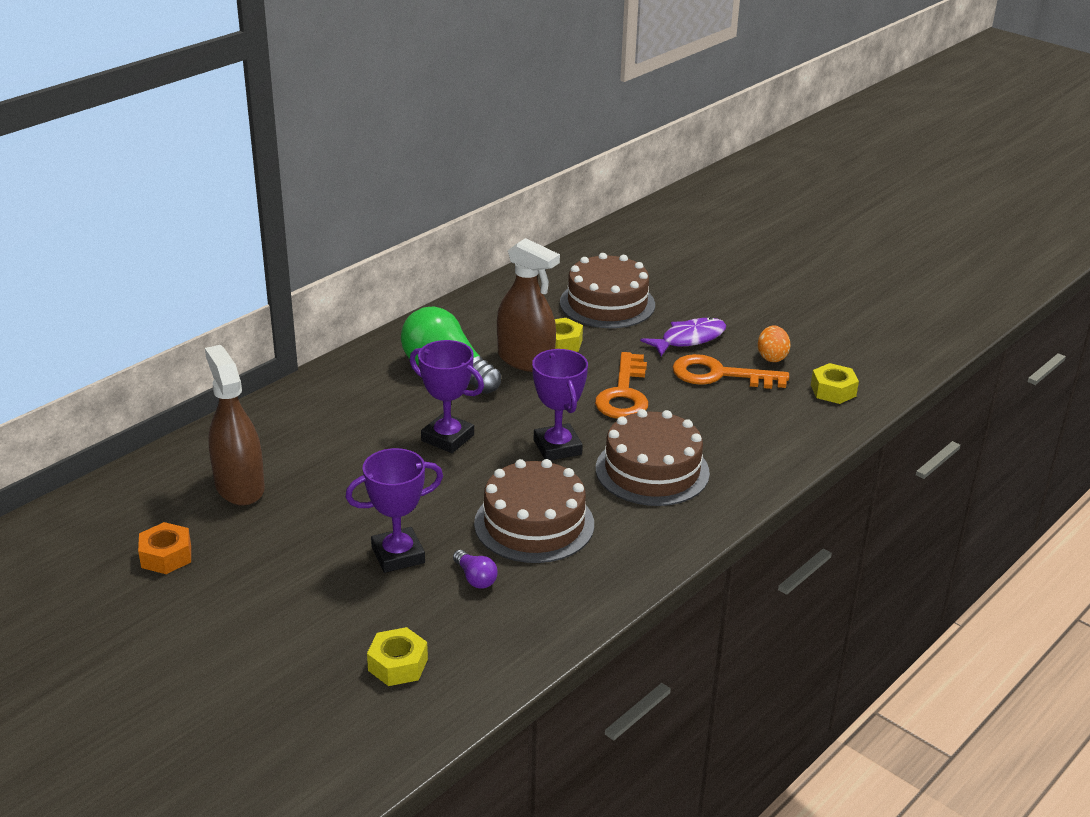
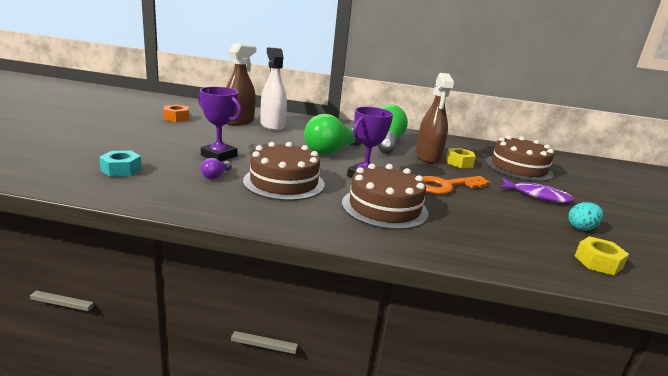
camera: 55 degrees right, 10 degrees down
yellow nut [367,627,428,686] -> turquoise nut [99,151,142,177]
purple trophy [410,340,484,453] -> green light bulb [304,114,362,155]
orange key [673,354,789,389] -> none
orange egg [758,325,791,362] -> turquoise egg [568,202,604,230]
none -> white spray bottle [260,47,287,131]

